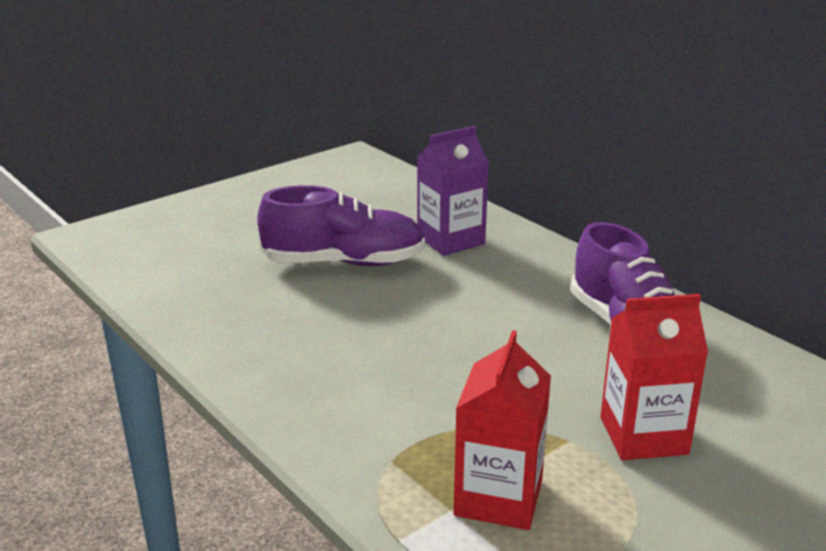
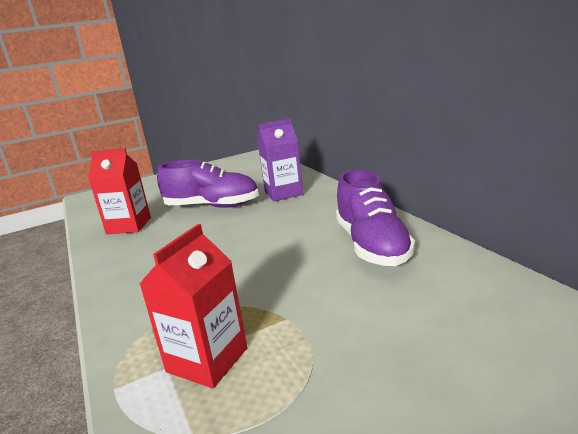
camera: 15 degrees right, 5 degrees down
red carton [600,294,708,460] -> red carton moved to [88,149,151,234]

